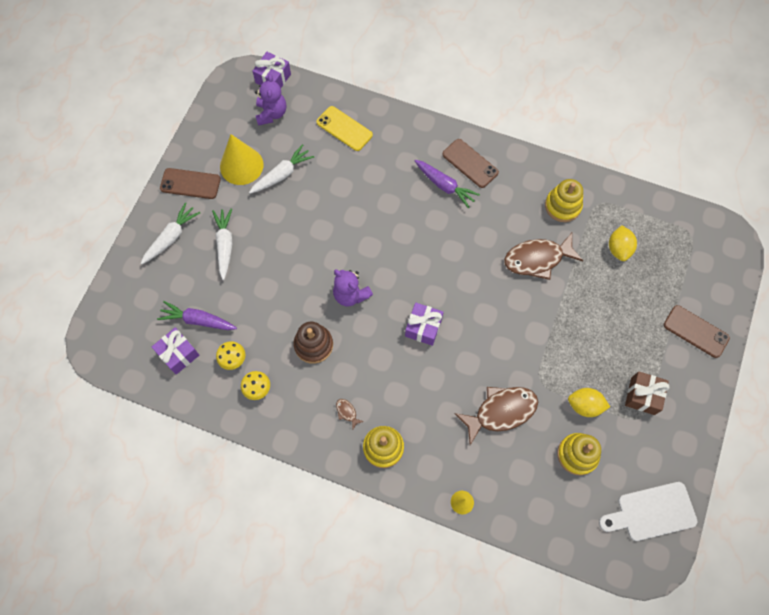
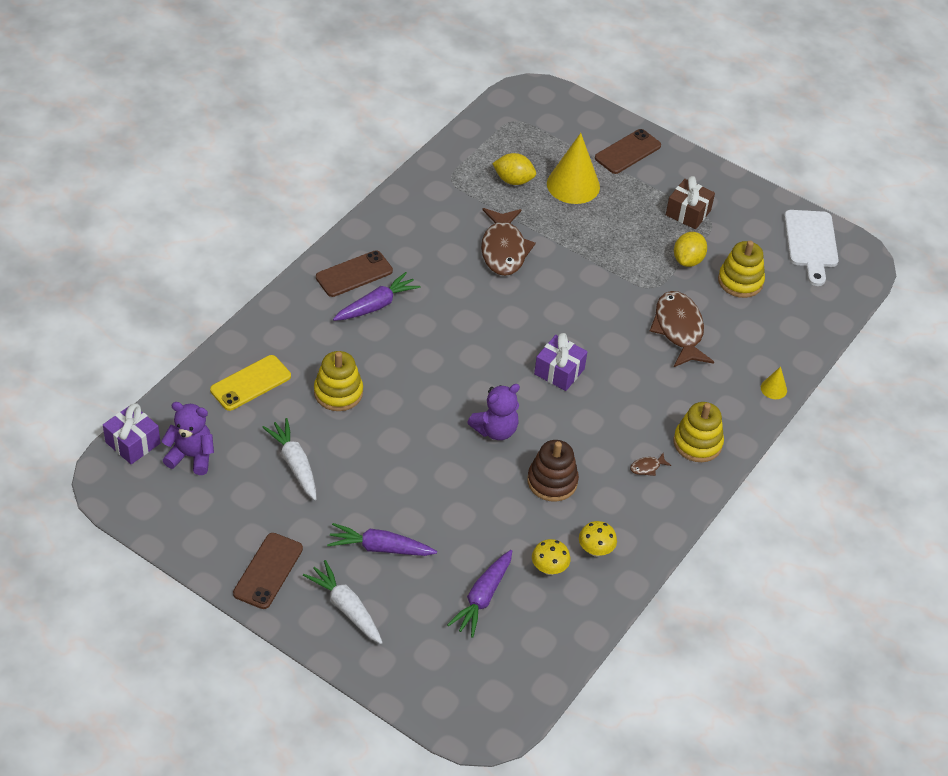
camera: 80 degrees left, 20 degrees down
purple gift [152,327,199,374] -> none
white carrot [212,208,232,280] -> purple carrot [327,523,437,556]
yellow cone [220,134,264,185] -> yellow cone moved to [547,133,600,204]
yellow stacking toy [545,179,583,222] -> yellow stacking toy moved to [314,351,363,411]

